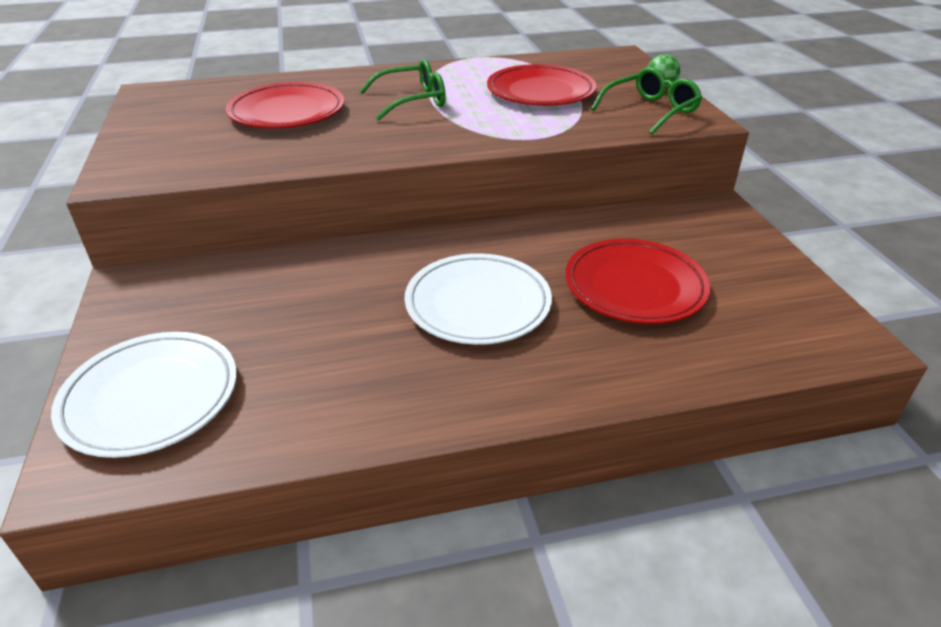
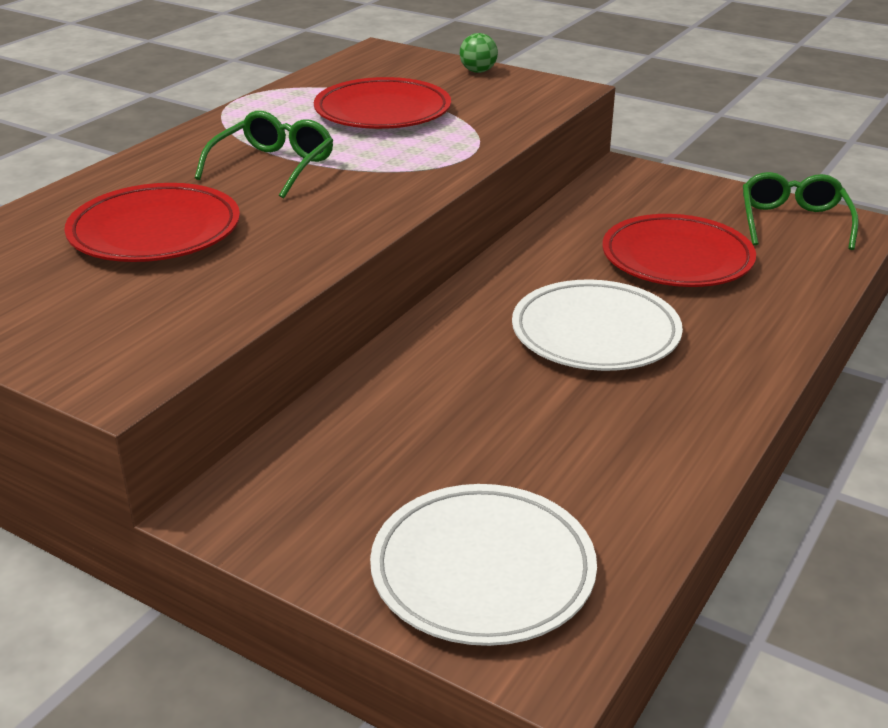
camera: 45 degrees left, 5 degrees down
green glasses [591,67,702,135] -> green glasses moved to [743,172,859,250]

